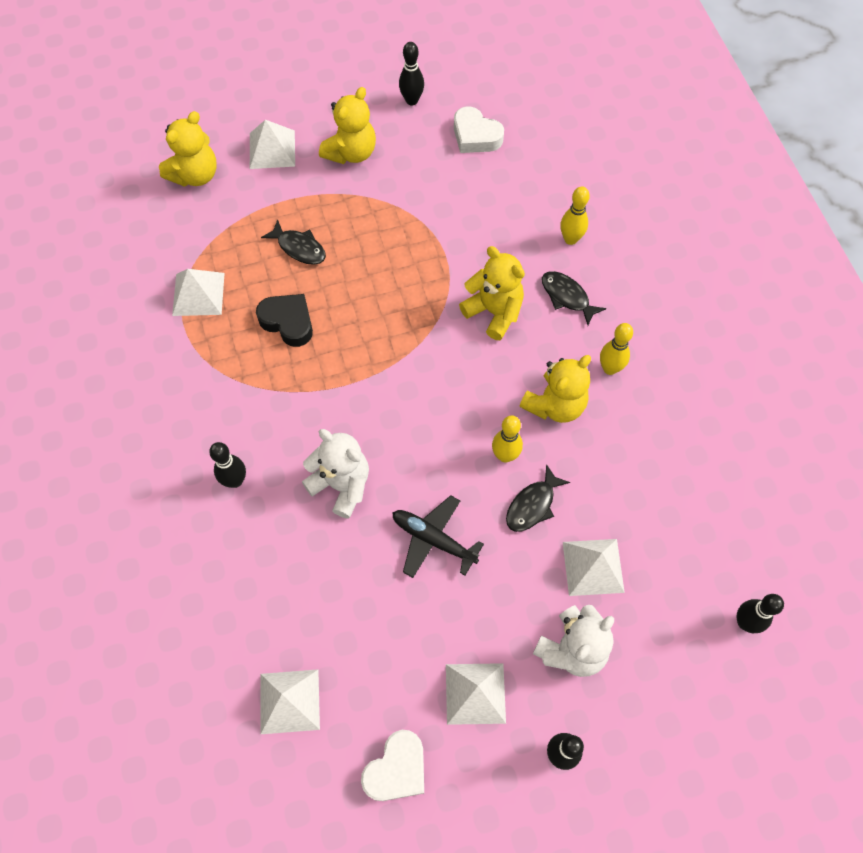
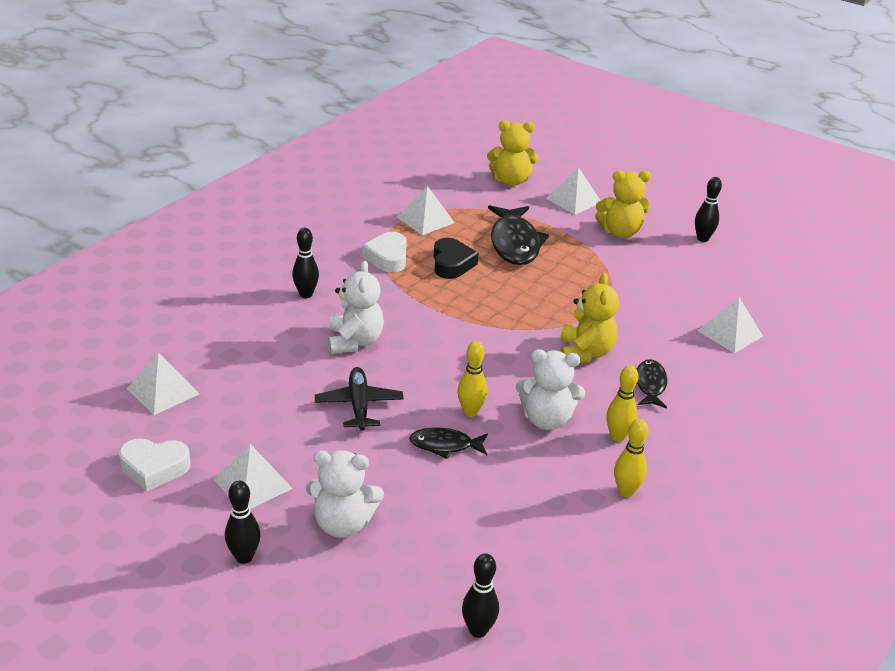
camera: 50 degrees right, 30 degrees down
black fish [261,219,326,265] -> black fish [488,205,549,265], size x1.80
white heart [454,107,504,153] -> white heart moved to [362,232,407,273]
yellow teddy bear [520,355,591,423] -> white teddy bear [516,349,585,430]
yellow bowling pin [560,186,590,245] -> yellow bowling pin moved to [614,419,648,497]
white pyramid [563,539,625,596] -> white pyramid moved to [697,298,763,353]

